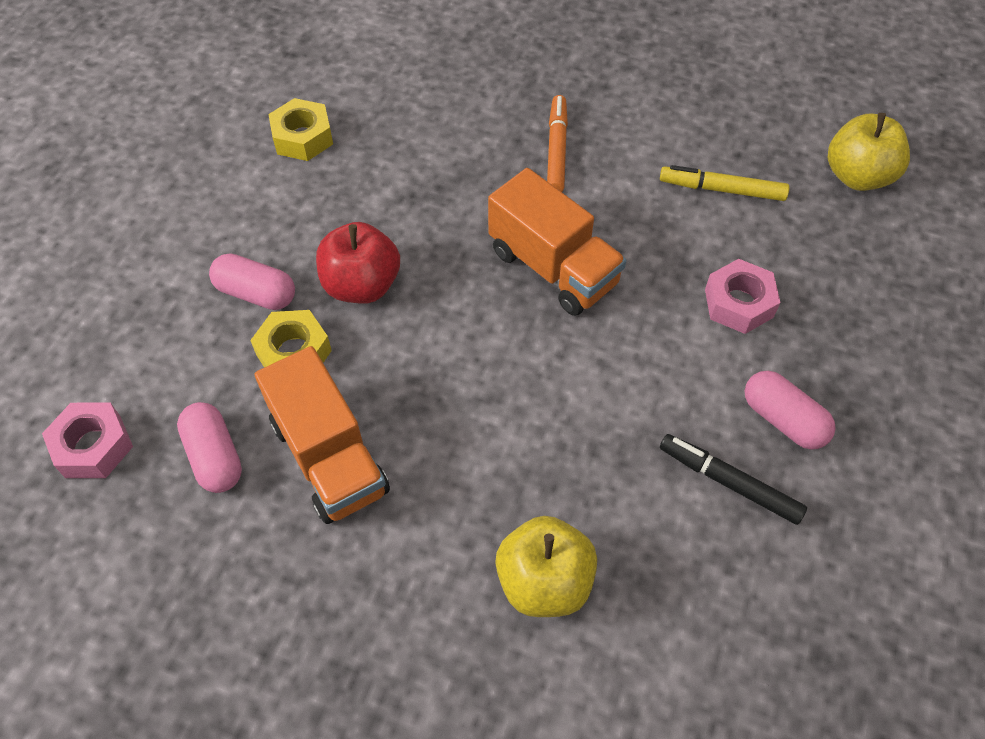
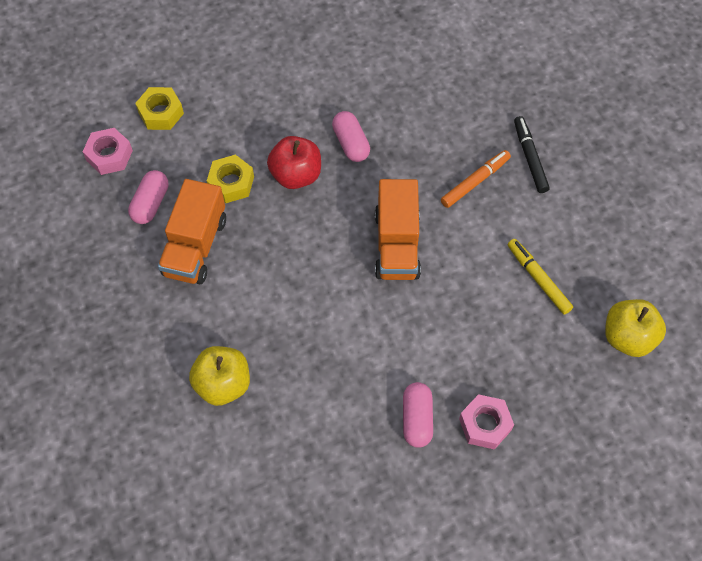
camera: 45 degrees right, 5 degrees up
pink capsule [209,253,295,310] -> pink capsule moved to [332,111,370,162]
yellow nut [268,98,333,161] -> yellow nut moved to [135,87,184,130]
black marker [660,434,807,525] -> black marker moved to [514,116,550,193]
pink nut [705,259,781,334] -> pink nut moved to [459,394,514,450]

